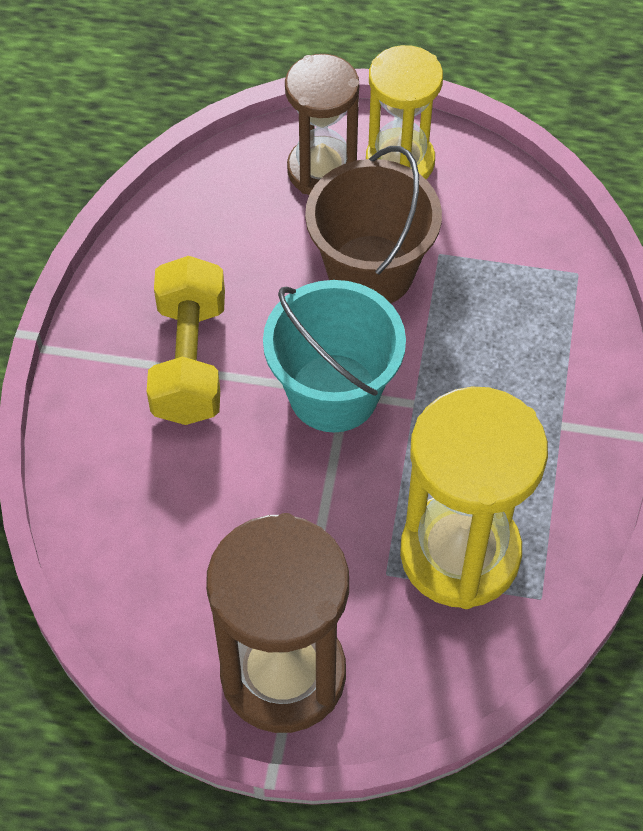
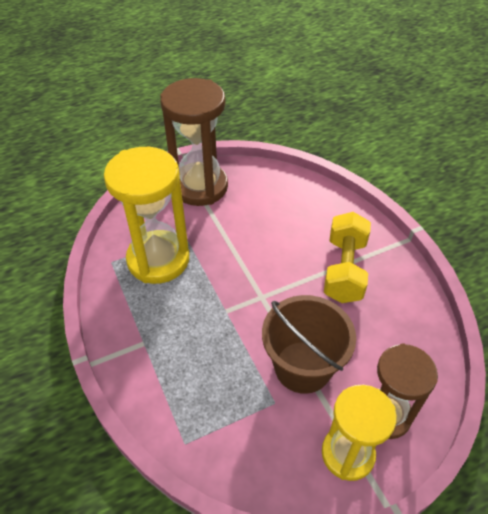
camera: 145 degrees right, 10 degrees down
yellow dumbbell [147,256,225,425] -> yellow dumbbell turned 45 degrees clockwise [324,212,371,303]
turquoise bucket [263,280,406,432] -> none

